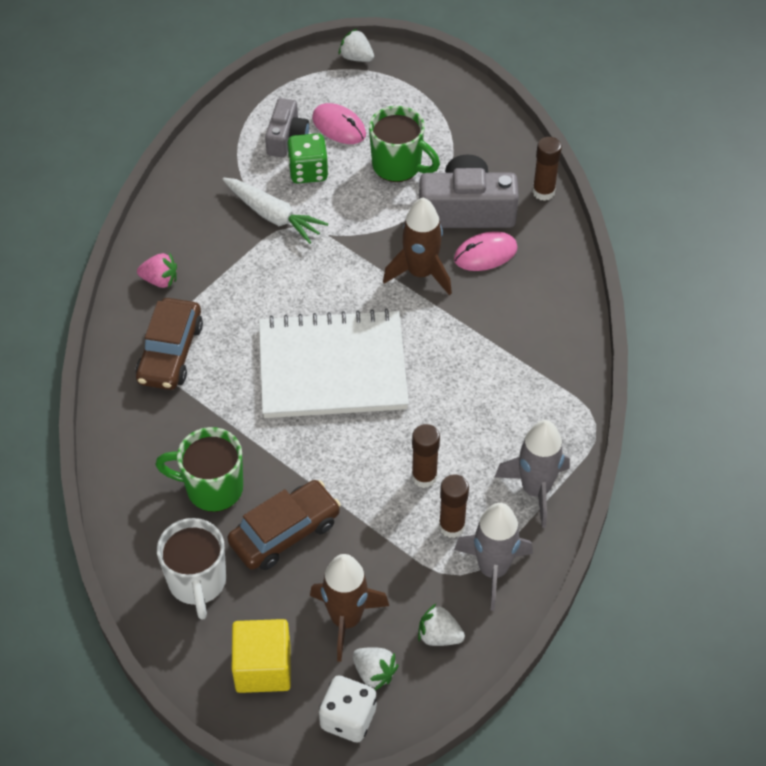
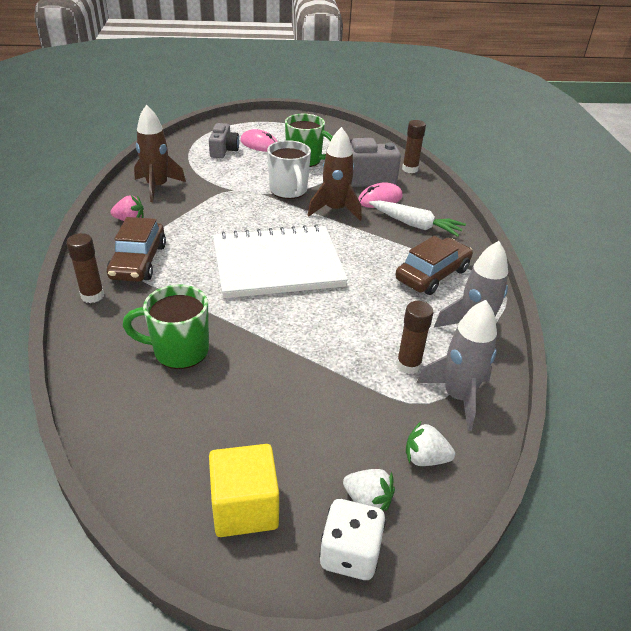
camera: 10 degrees left, 15 degrees down
white mug [157,518,226,620] -> white mug moved to [267,140,311,199]
white carrot [222,178,328,244] -> white carrot moved to [369,201,466,237]
brown car [227,480,341,570] -> brown car moved to [395,236,473,295]
green dice [287,133,329,183] -> none
brown rocket [310,554,389,662] -> brown rocket moved to [134,105,186,202]
white strawberry [339,28,374,62] -> none
brown glue stick [412,424,440,488] -> brown glue stick moved to [66,233,104,303]

